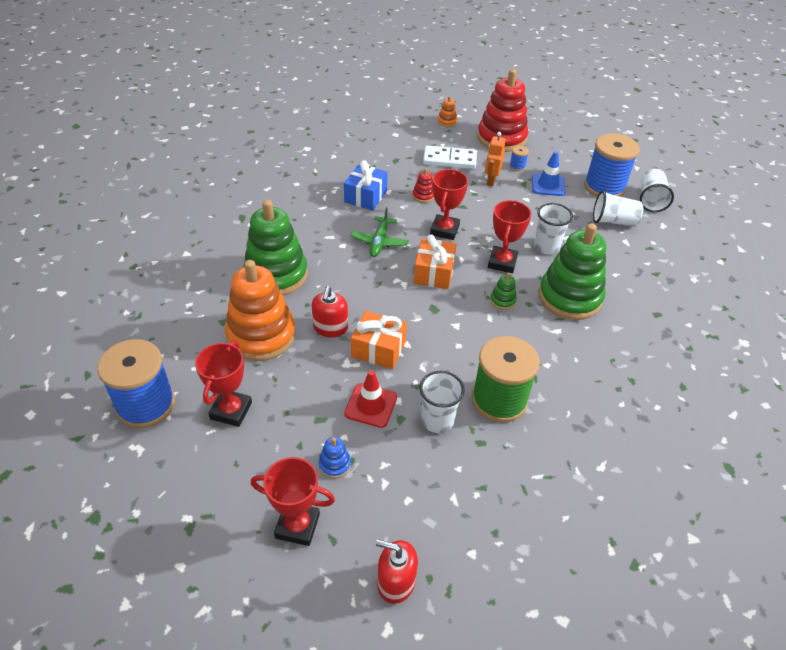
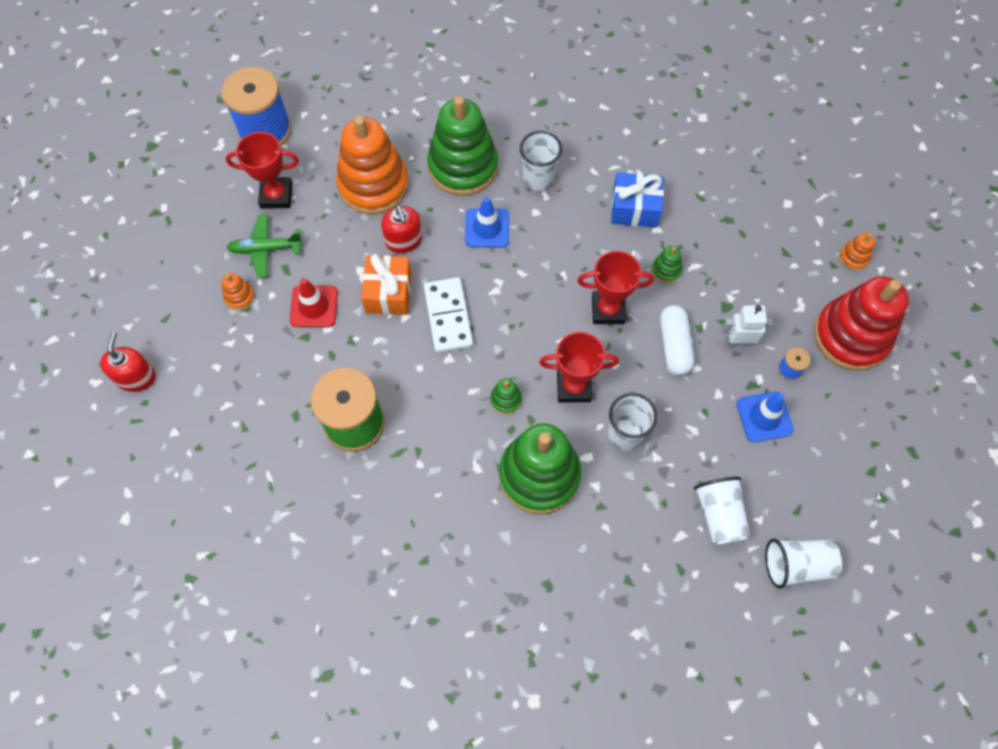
camera: 75 degrees right, 20 degrees up
red trophy [251,457,335,546] -> none
red soap dispenser [312,286,348,337] -> red soap dispenser turned 105 degrees counterclockwise [381,205,422,253]
blue stacking toy [319,437,351,478] -> orange stacking toy [222,273,255,310]
green plane [350,207,409,257] -> green plane moved to [227,214,303,278]
red stacking toy [413,168,434,203] -> green stacking toy [652,246,683,283]
orange gift [414,234,457,289] -> none
white cup [419,371,465,433] -> white cup moved to [520,131,562,191]
white domino [423,145,477,169] -> white domino moved to [424,277,473,353]
orange robot [485,132,506,187] -> white robot [721,305,772,347]
blue spool [584,133,640,197] -> none
none -> blue traffic cone [465,197,509,247]
none -> white capsule [660,305,694,375]

